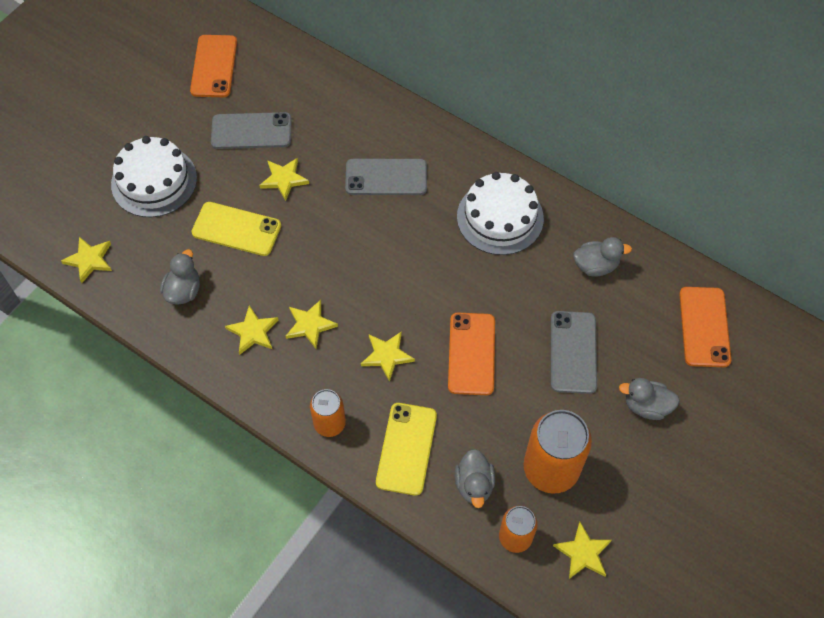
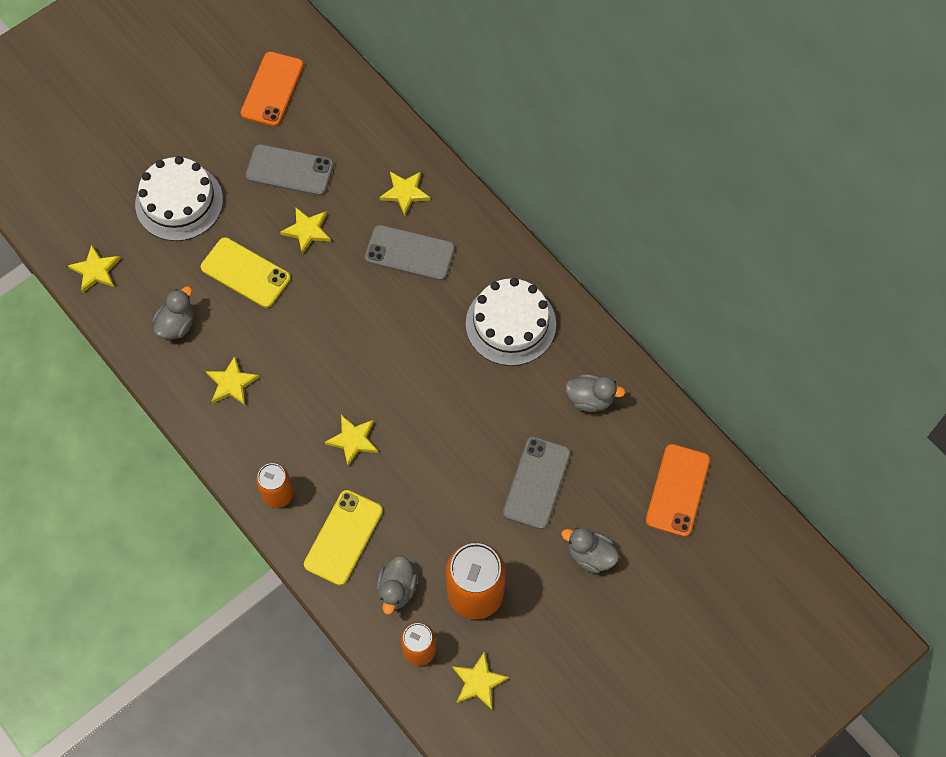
camera: 15 degrees right, 5 degrees up
yellow star [286,300,338,349] -> yellow star moved to [380,171,430,216]
orange phone [448,313,495,395] -> none

